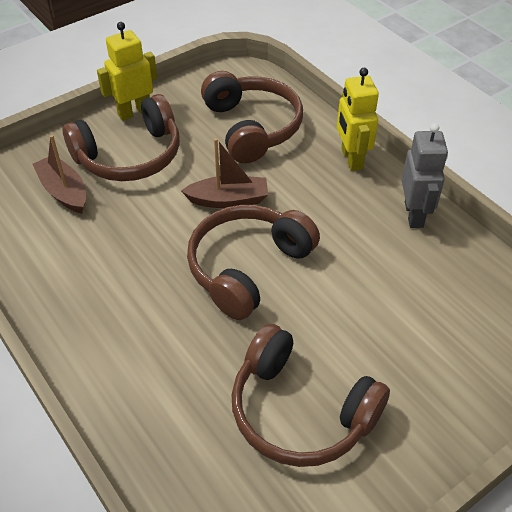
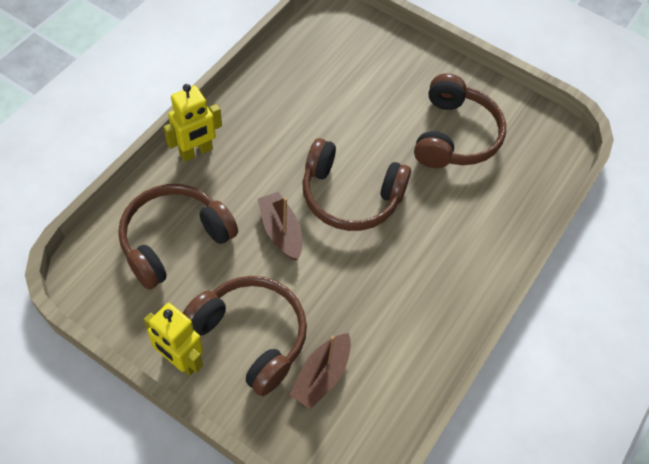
camera: 115 degrees left, 10 degrees up
grey robot [402,123,448,228] -> none

